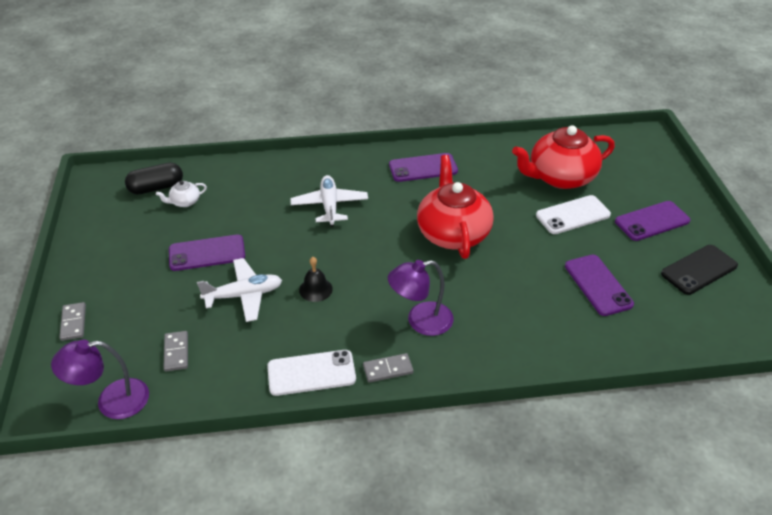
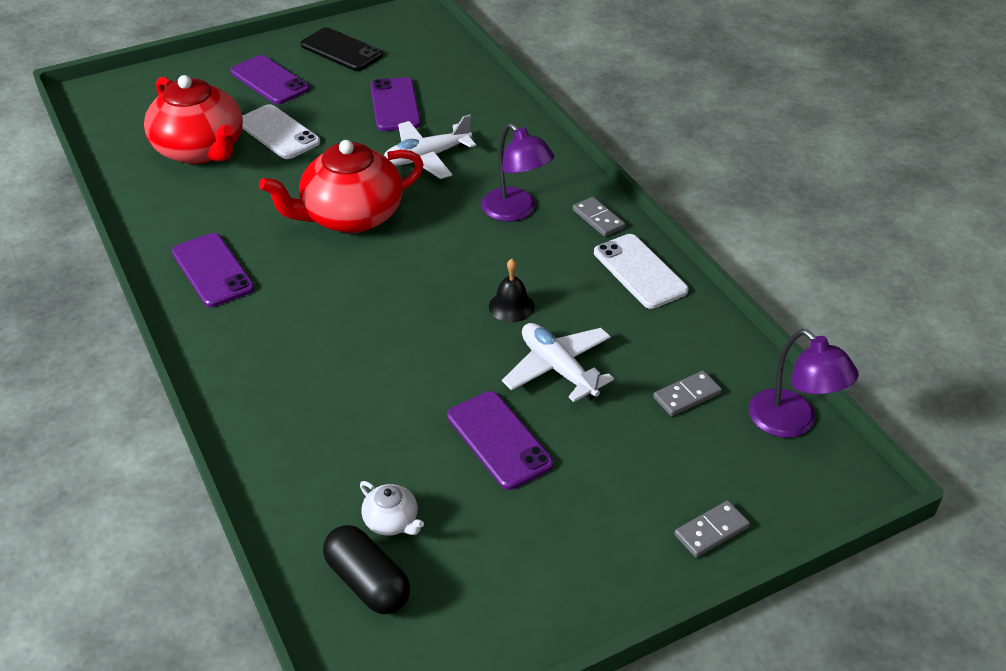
camera: 110 degrees left, 0 degrees up
white plane [290,175,368,227] -> white plane moved to [384,114,476,179]
purple phone [565,255,634,316] -> purple phone turned 60 degrees counterclockwise [371,77,421,131]

